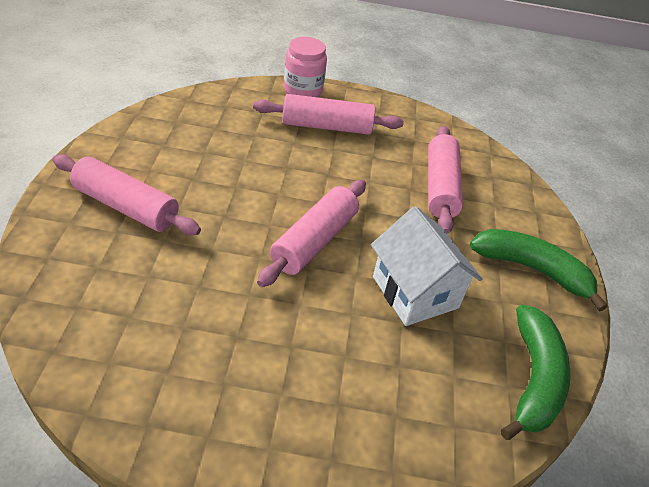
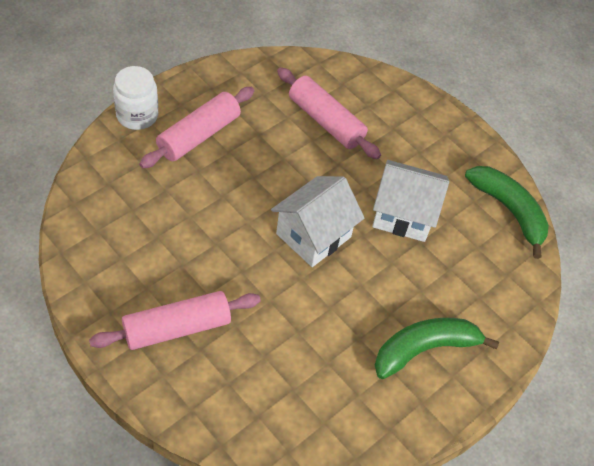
camera: 50 degrees left, 10 degrees up
pink rolling pin [257,180,366,287] -> white house [271,176,364,267]
pink jar [284,37,327,97] -> white jar [113,66,158,130]
green banana [470,229,607,312] -> green banana moved to [375,318,499,379]

